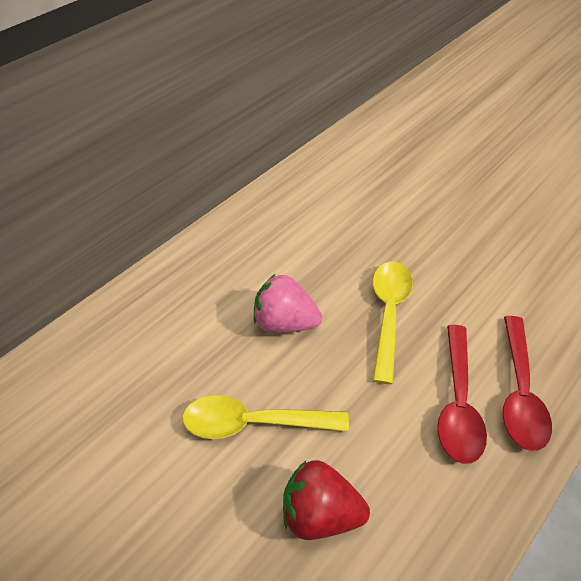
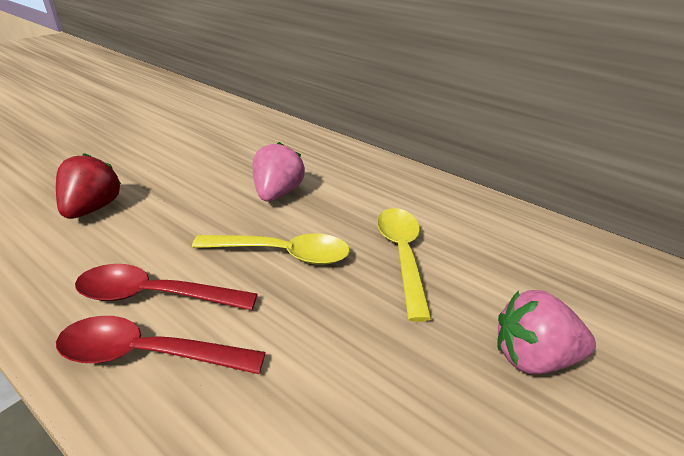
camera: 85 degrees right, 15 degrees down
yellow spoon [182,395,349,439] -> yellow spoon moved to [377,208,432,322]
none -> pink strawberry [497,290,596,374]

